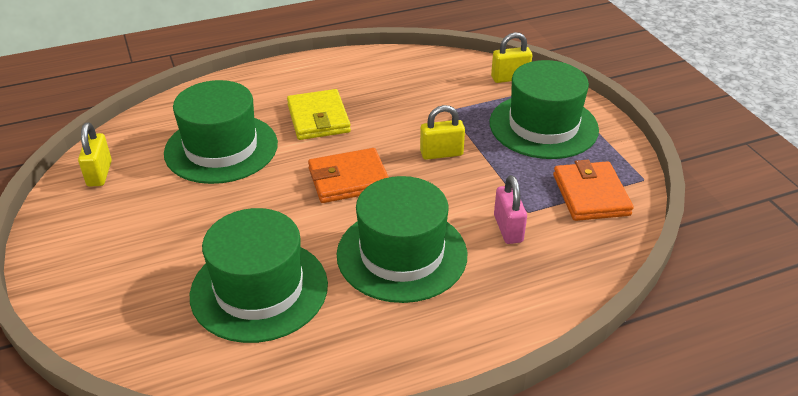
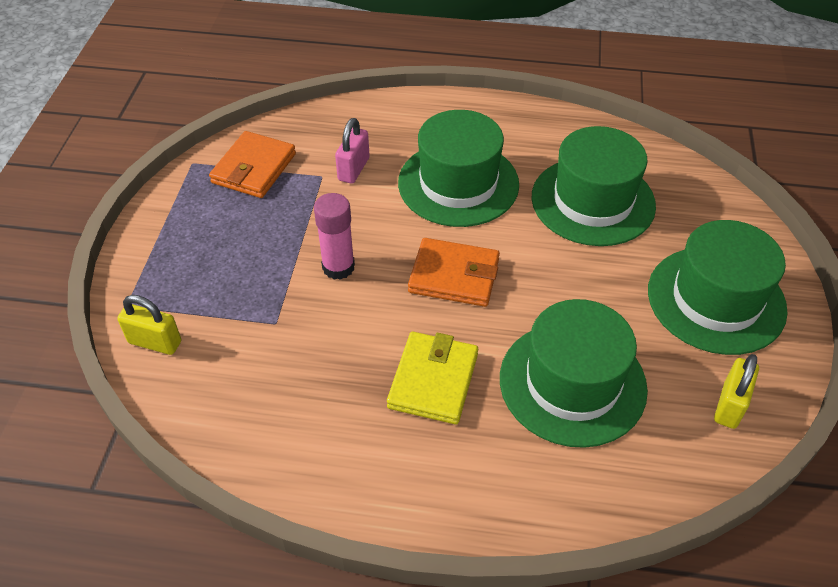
camera: 150 degrees left, 10 degrees up
yellow padlock [420,105,465,160] -> pink glue stick [314,193,355,280]
green hat [490,60,599,159] -> green hat moved to [648,220,788,355]

